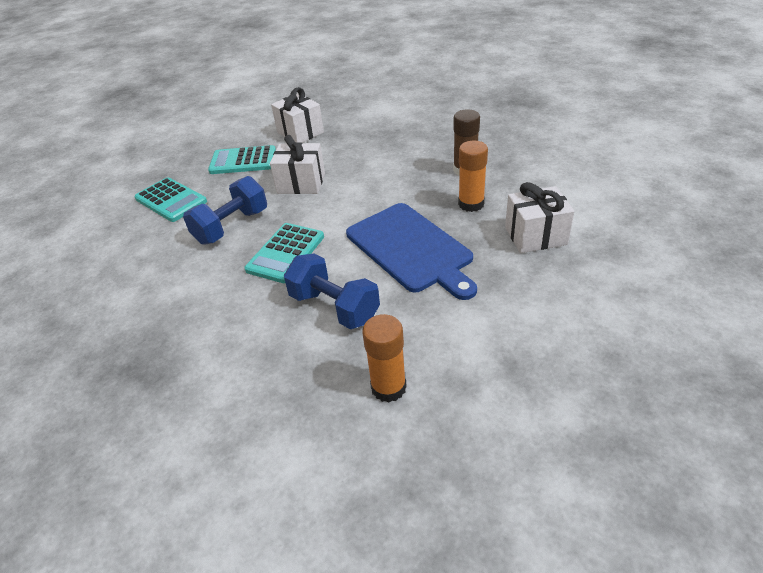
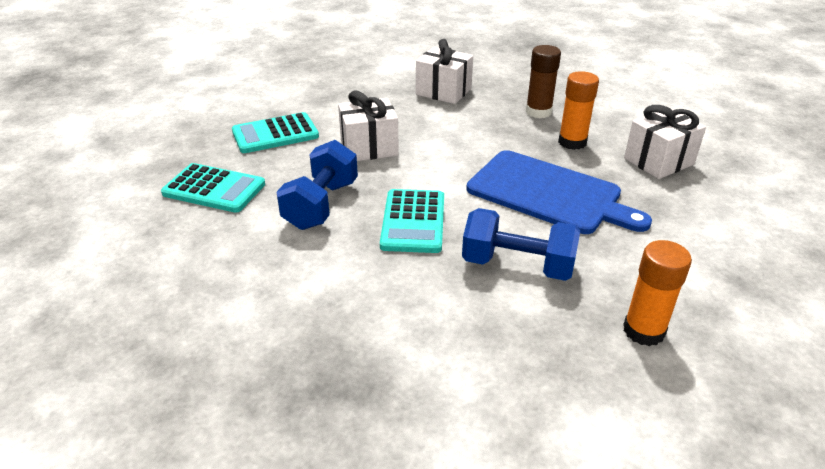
camera: 25 degrees left, 5 degrees down
white gift [271,87,324,143] -> white gift moved to [416,39,473,104]

